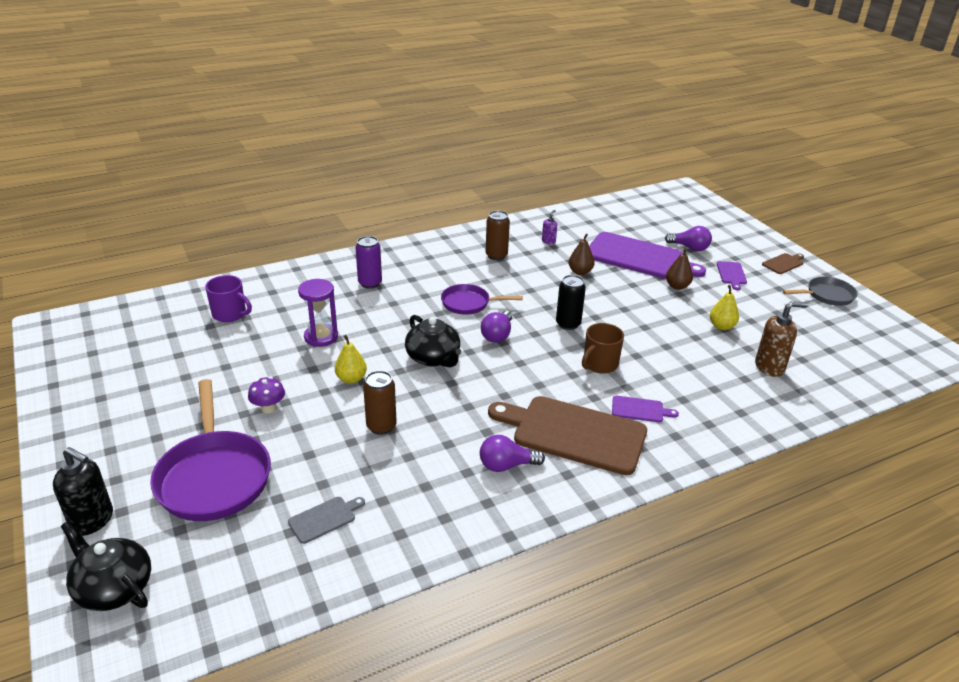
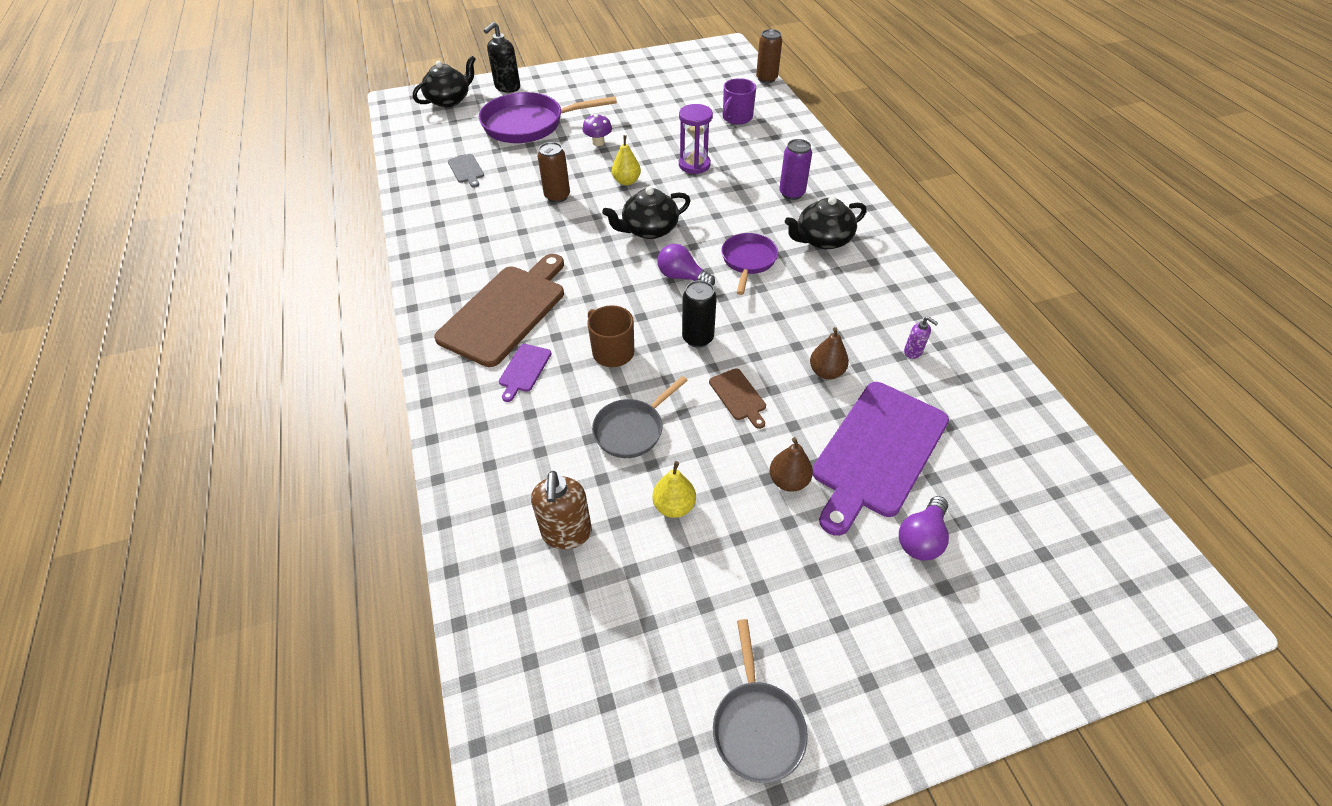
camera: 100 degrees right, 15 degrees up
purple light bulb [480,435,545,472] -> none
brown can [485,211,510,260] -> brown can moved to [756,29,782,83]
purple cutting board [717,261,747,290] -> none
brown cutting board [762,253,804,274] -> brown cutting board moved to [709,368,766,429]
none -> grey pan [592,376,688,458]
none -> black teapot [785,196,867,249]

